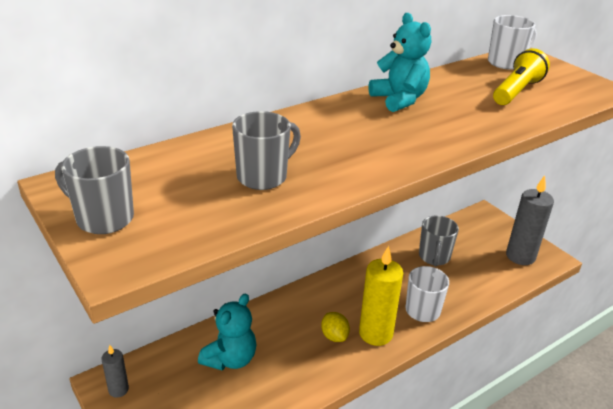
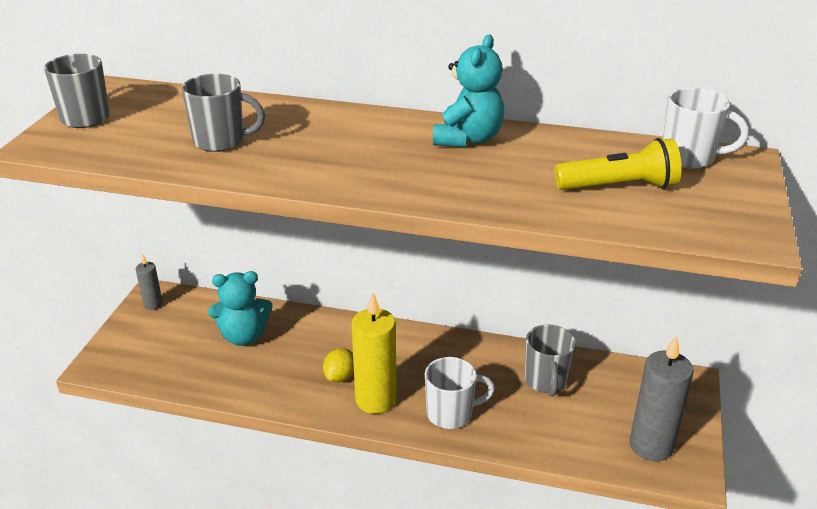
camera: 50 degrees right, 0 degrees up
grey mug [419,215,459,266] -> grey mug turned 60 degrees counterclockwise [525,325,576,396]

